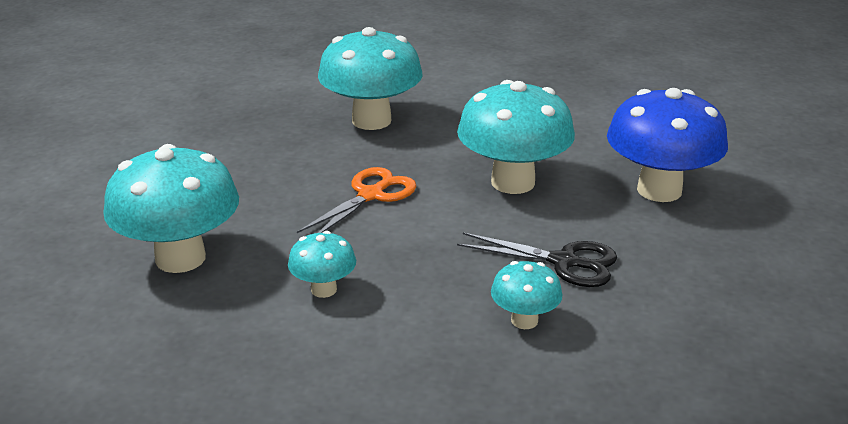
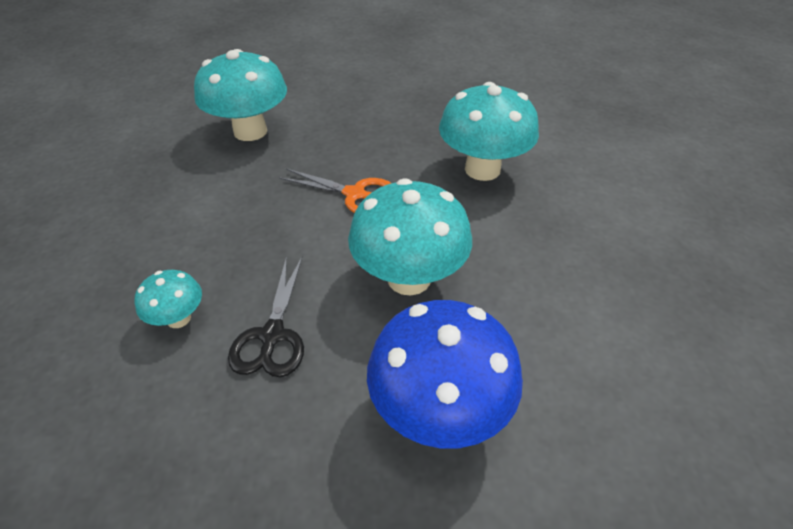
camera: 75 degrees right, 15 degrees up
turquoise mushroom [288,231,356,298] -> none

